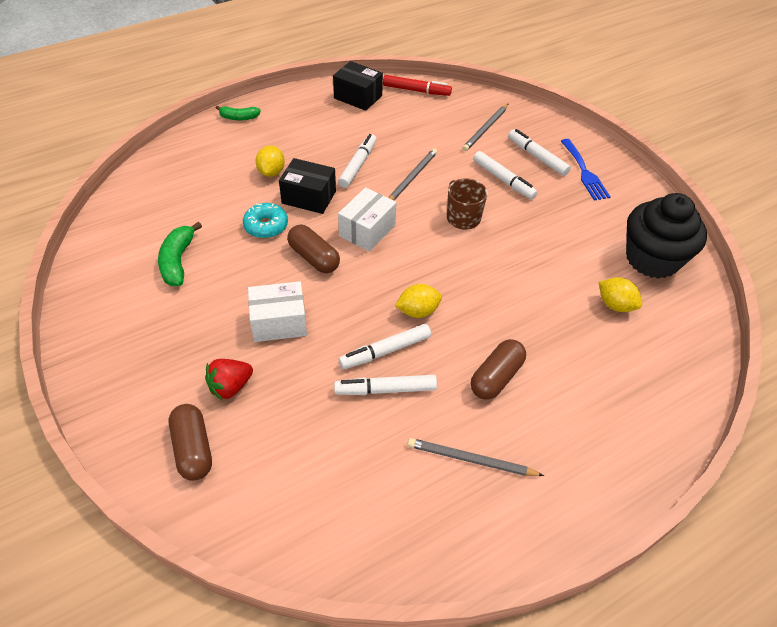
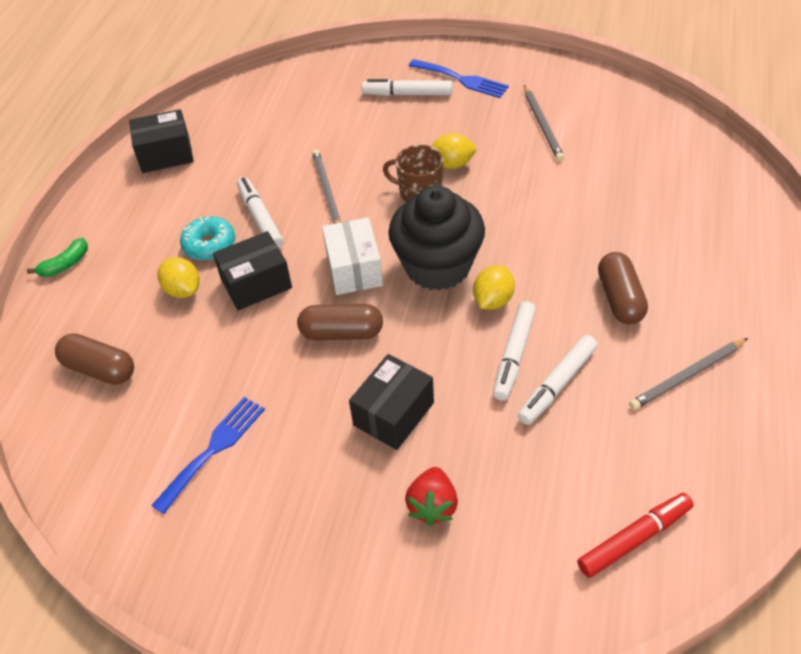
camera: 40 degrees left, 0 degrees up
green banana [158,222,202,286] -> blue fork [151,397,265,514]
brown capsule [169,404,212,481] -> brown capsule moved to [55,333,134,385]
turquoise donut [243,203,288,238] -> turquoise donut moved to [180,216,235,261]
white box [248,281,307,342] -> black box [349,354,434,450]
red marker [383,75,452,96] -> red marker moved to [577,493,694,578]
grey pencil [462,103,509,151] -> grey pencil moved to [524,85,564,161]
white marker [473,151,538,200] -> none
yellow lemon [598,277,642,312] -> yellow lemon moved to [431,133,476,169]
black cupcake [626,193,707,279] -> black cupcake moved to [388,185,485,291]

